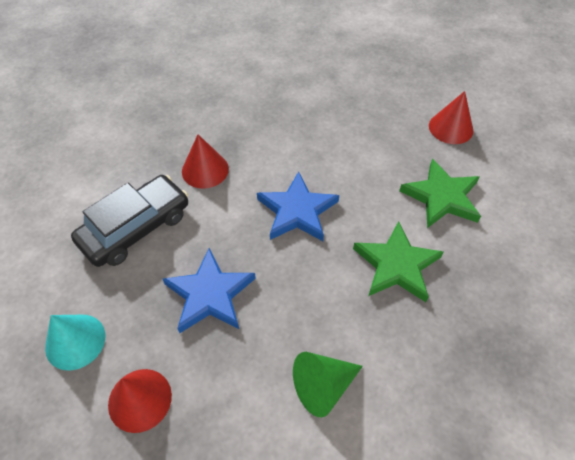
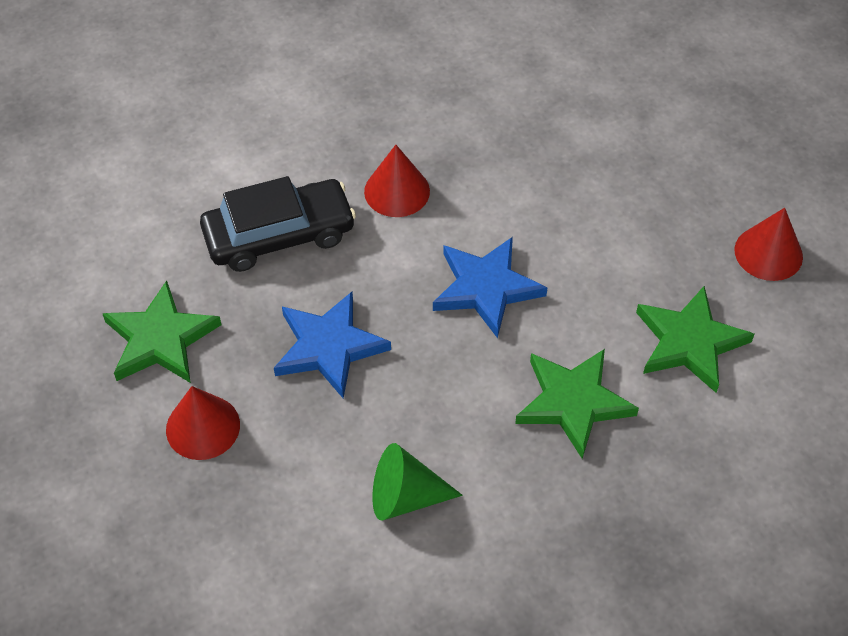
camera: 25 degrees right, 0 degrees up
turquoise cone [45,315,105,370] -> green star [102,281,222,383]

